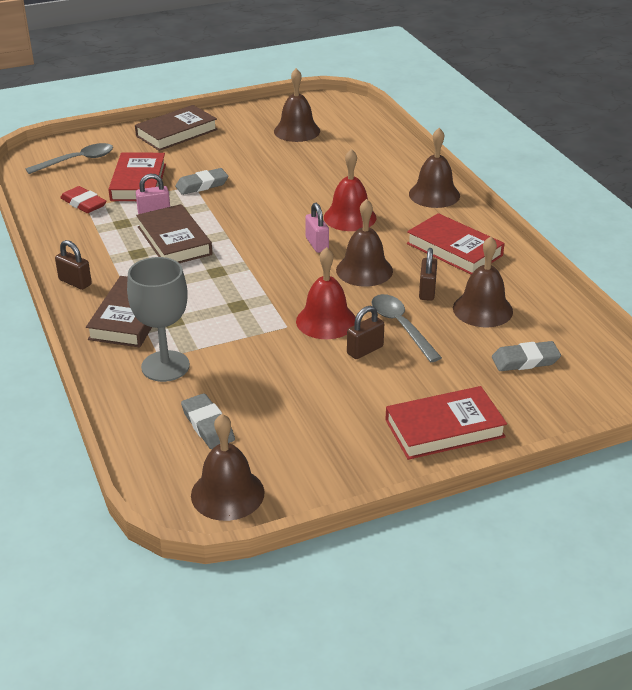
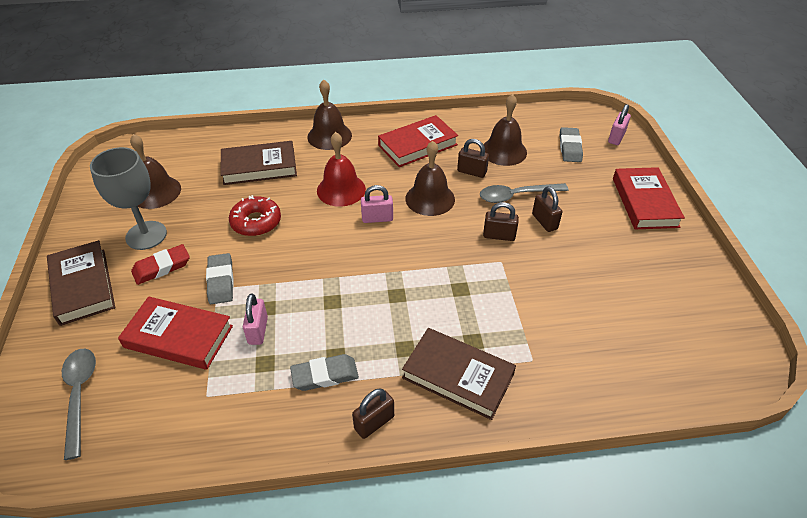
camera: 75 degrees left, 10 degrees up
red eraser [60,186,107,213] -> red eraser moved to [131,244,190,285]
grey goblet [127,257,190,382] -> grey goblet moved to [90,147,167,250]
brown book [136,204,212,263] -> brown book moved to [221,141,297,185]
grey eraser [181,393,235,449] -> grey eraser moved to [290,354,359,391]
brown bell [191,414,265,521] -> none
red bell [296,247,356,339] -> brown padlock [483,202,519,241]
none -> red donut [229,195,281,236]
none -> pink padlock [608,104,631,145]

